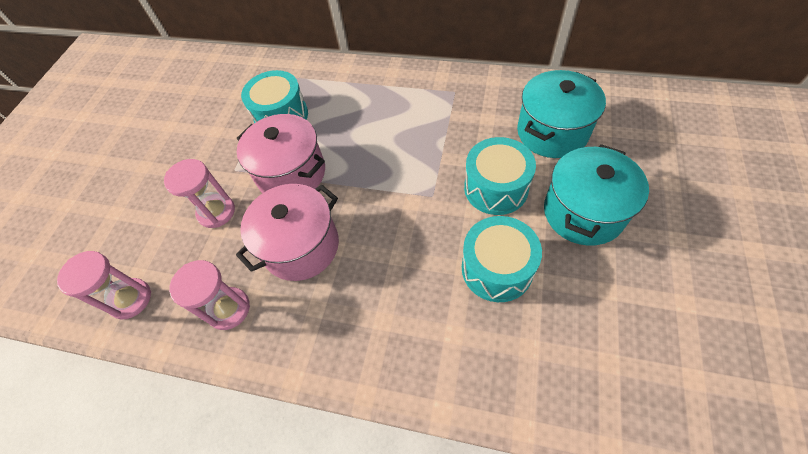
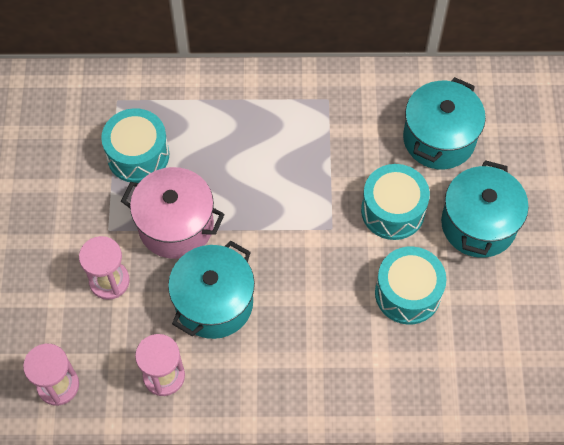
camera: 20 degrees left, 5 degrees up
pink pot [236,184,339,281] -> turquoise pot [168,241,255,339]

